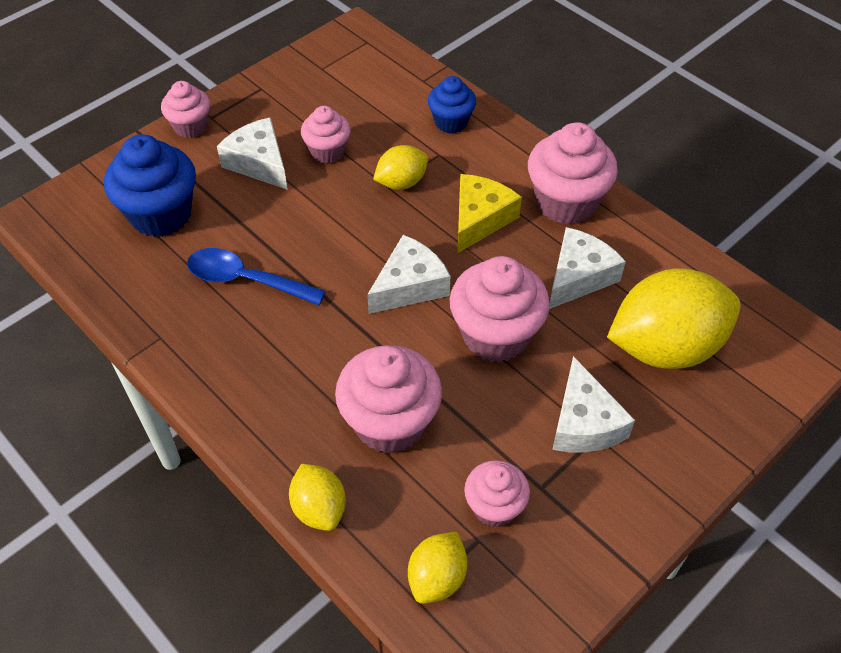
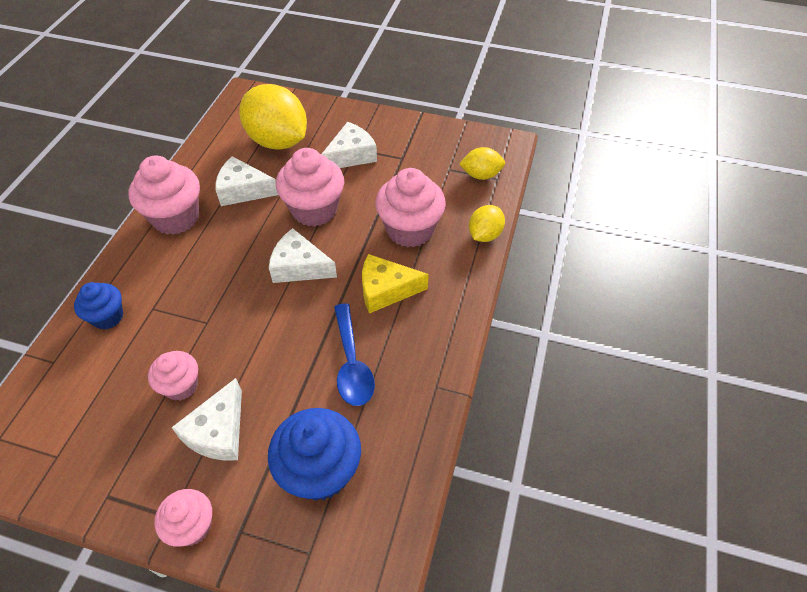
camera: 120 degrees left, 0 degrees up
yellow lemon [373,145,428,190] -> none
yellow cheese [458,174,522,253] -> yellow cheese moved to [362,254,429,314]
pink cupcake [464,460,530,527] -> none

